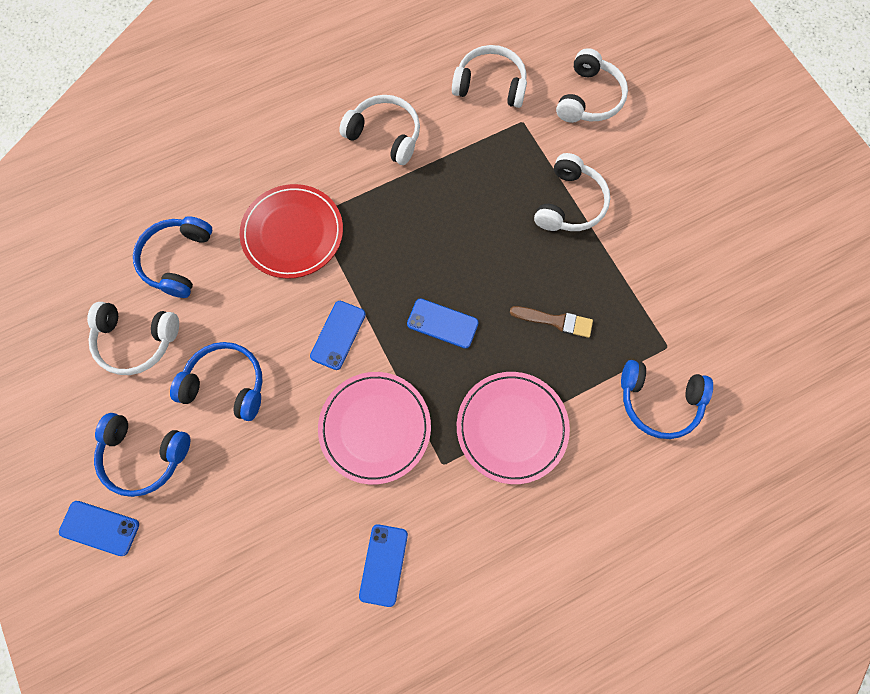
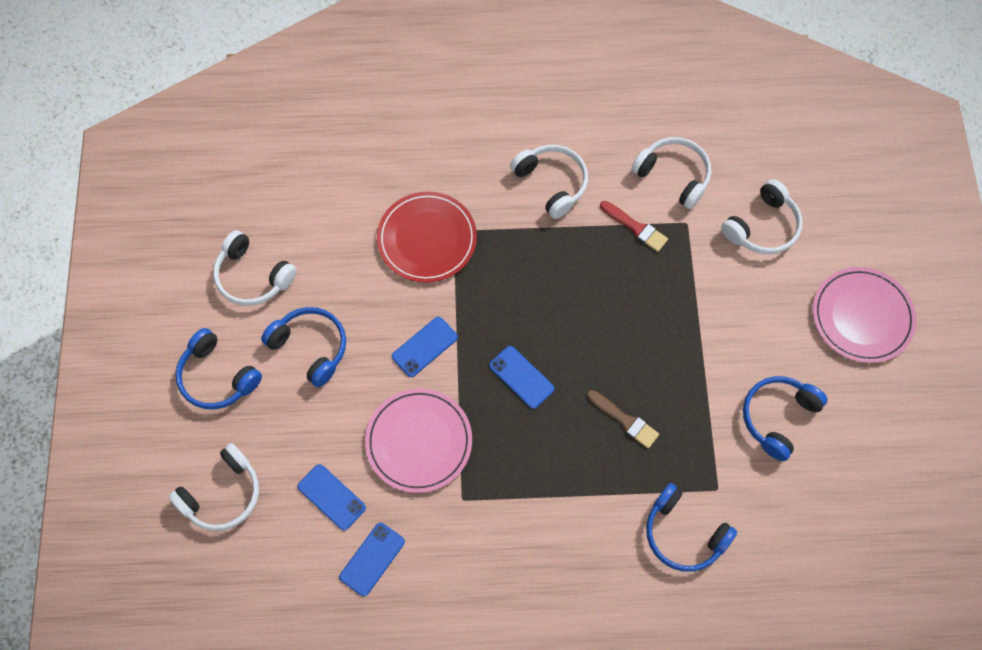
camera: 25 degrees right, 5 degrees down
blue phone [59,501,139,556] -> blue phone moved to [297,464,366,530]
blue headphones [133,216,212,298] -> blue headphones moved to [743,376,828,461]
pink plate [457,372,570,484] -> pink plate moved to [813,267,917,363]
white headphones [534,153,610,231] -> white headphones moved to [169,443,259,531]
none -> red brush [600,201,668,252]

